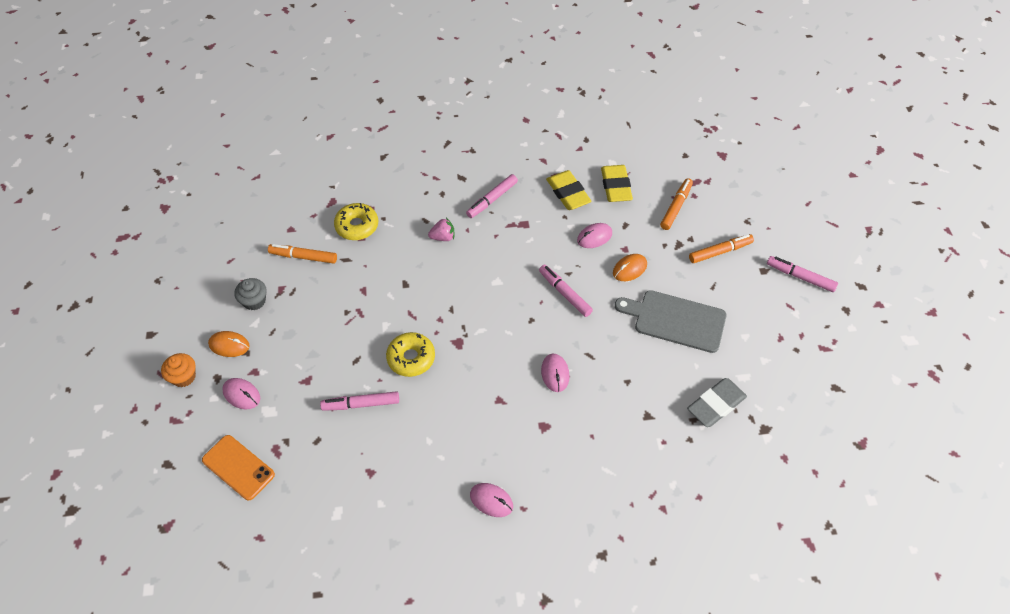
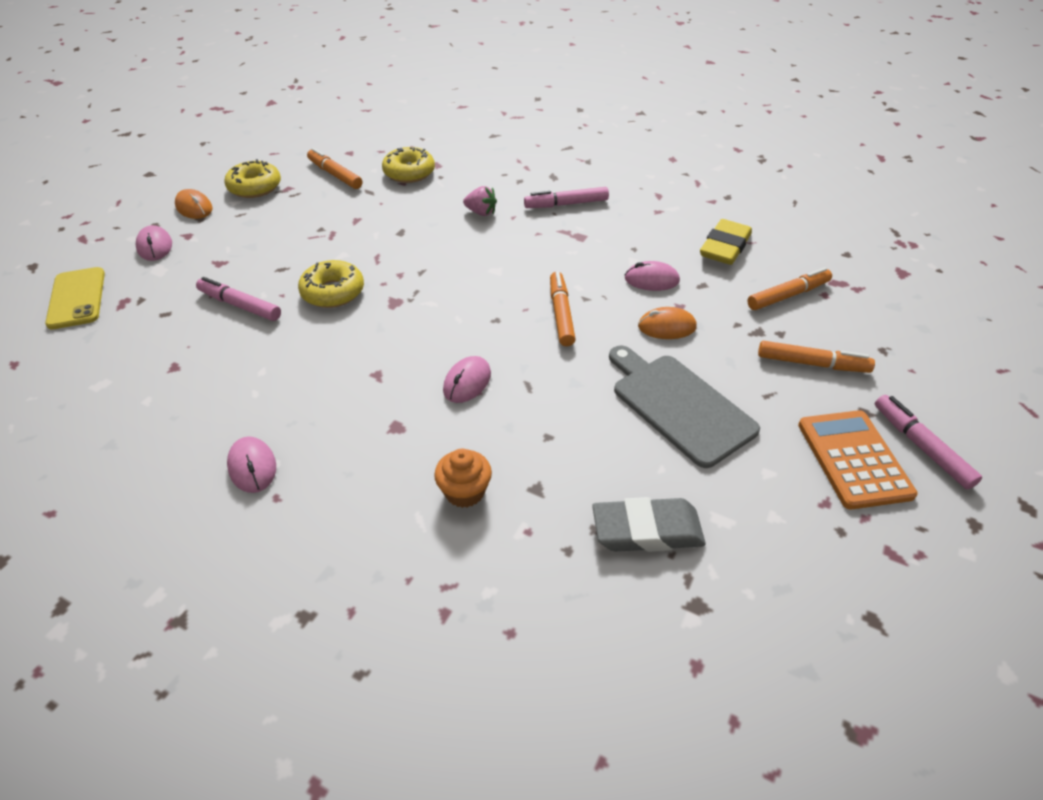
camera: 35 degrees right, 10 degrees down
orange cupcake [161,353,196,387] -> orange cupcake moved to [434,449,492,508]
orange phone [202,435,275,500] -> yellow phone [45,267,105,330]
grey cupcake [234,278,266,310] -> yellow donut [224,159,281,198]
pink marker [539,265,593,317] -> orange marker [550,272,576,346]
yellow eraser [546,170,591,210] -> none
none -> orange calculator [798,410,918,510]

